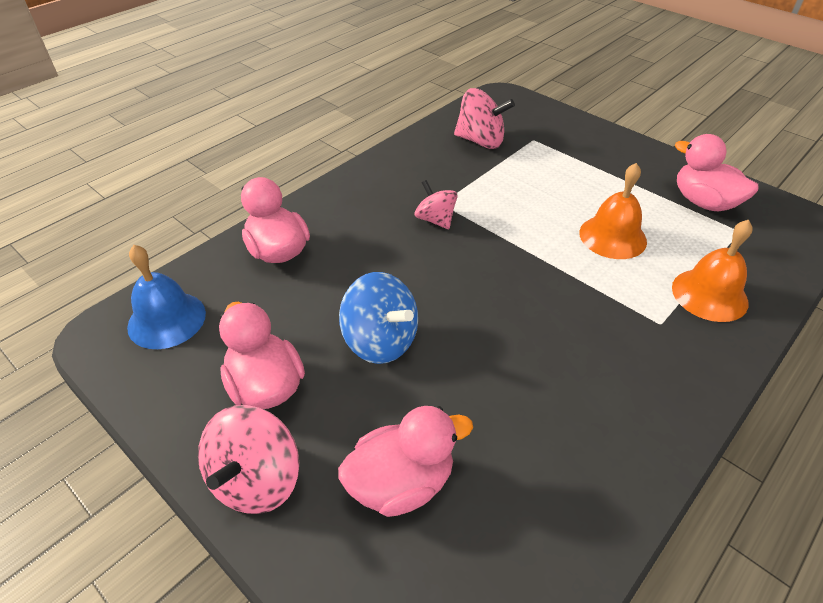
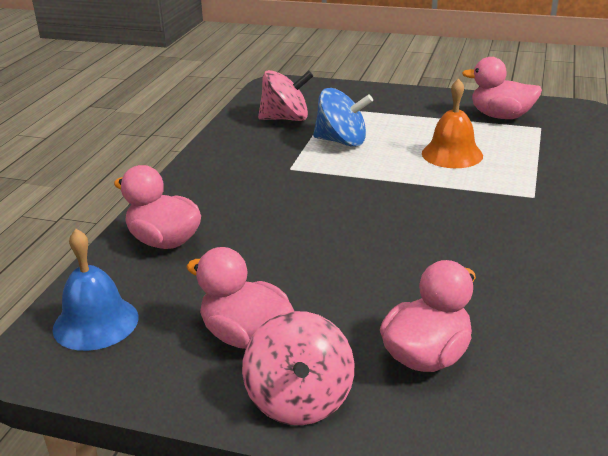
camera: 25 degrees left, 15 degrees down
blue spinning top [339,272,418,364] -> blue spinning top moved to [313,88,373,147]
pink spinning top [415,180,458,229] -> none
orange bell [672,220,753,322] -> none

